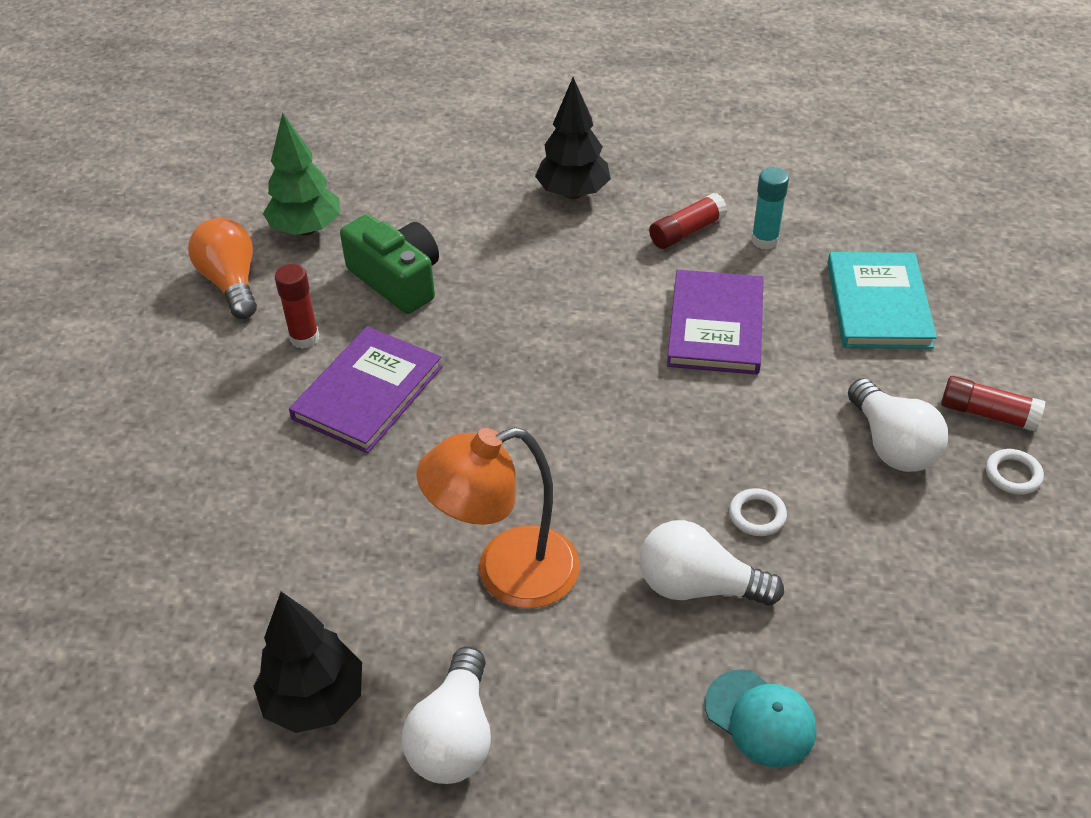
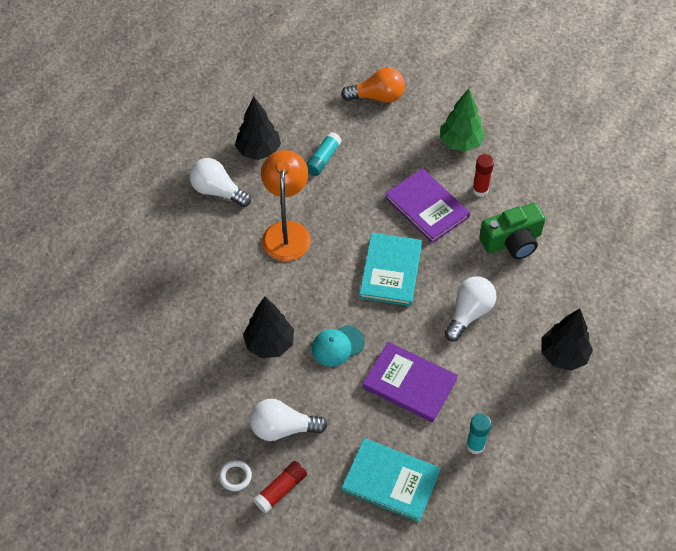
camera: 110 degrees right, 10 degrees up
orange light bulb [188,218,257,319] -> orange light bulb moved to [341,67,405,103]
green tree [263,113,340,236] -> green tree moved to [440,88,486,152]
white light bulb [640,520,784,606] -> white light bulb moved to [444,276,497,342]
red glue stick [649,193,727,249] -> none
turquoise cap [705,669,816,768] -> turquoise cap moved to [312,325,365,367]
white ring [729,488,787,536] -> black tree [243,297,294,358]
none -> turquoise glue stick [306,132,342,176]
none -> turquoise book [359,233,422,306]

